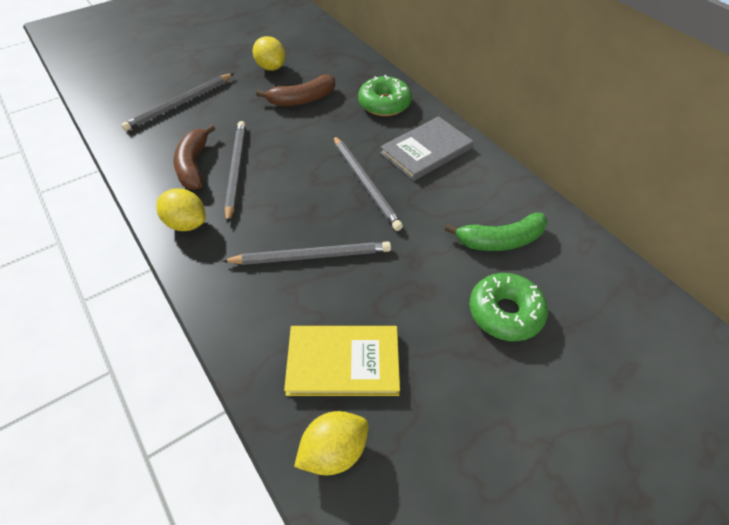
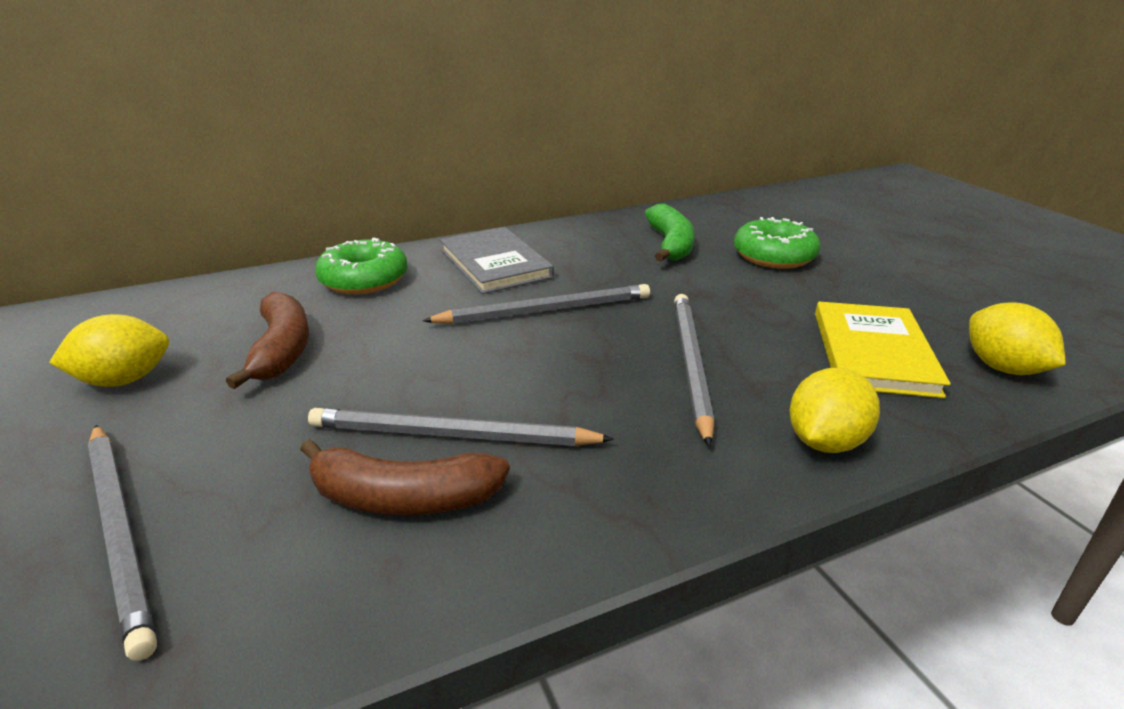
camera: 80 degrees left, 20 degrees down
yellow lemon [156,189,206,231] -> yellow lemon moved to [790,368,880,453]

